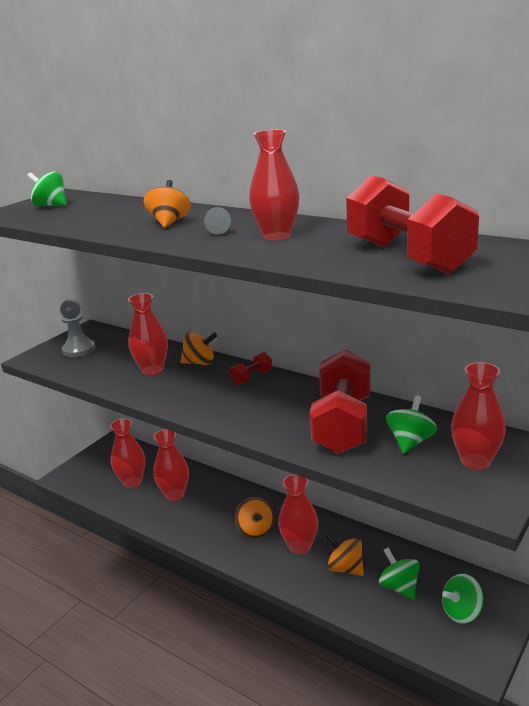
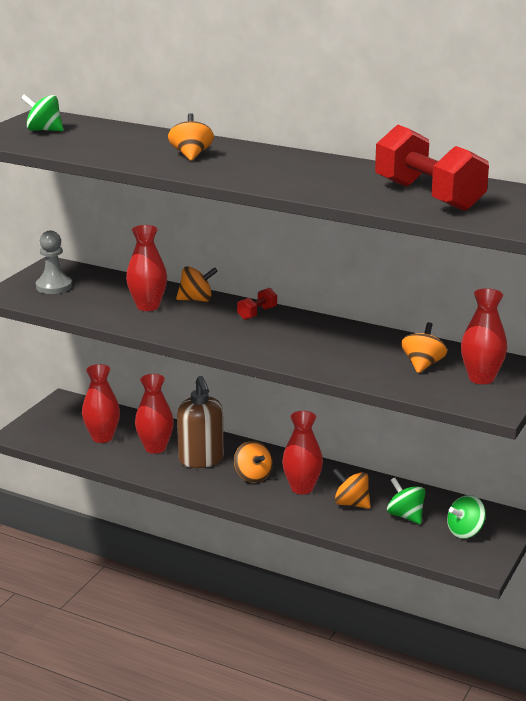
camera: 10 degrees left, 0 degrees up
grey pawn [204,207,231,235] -> none
red vase [249,130,300,240] -> none
red dumbbell [310,350,371,454] -> none
green spinning top [386,395,437,454] -> orange spinning top [401,322,447,373]
none -> brown soap dispenser [177,376,224,468]

